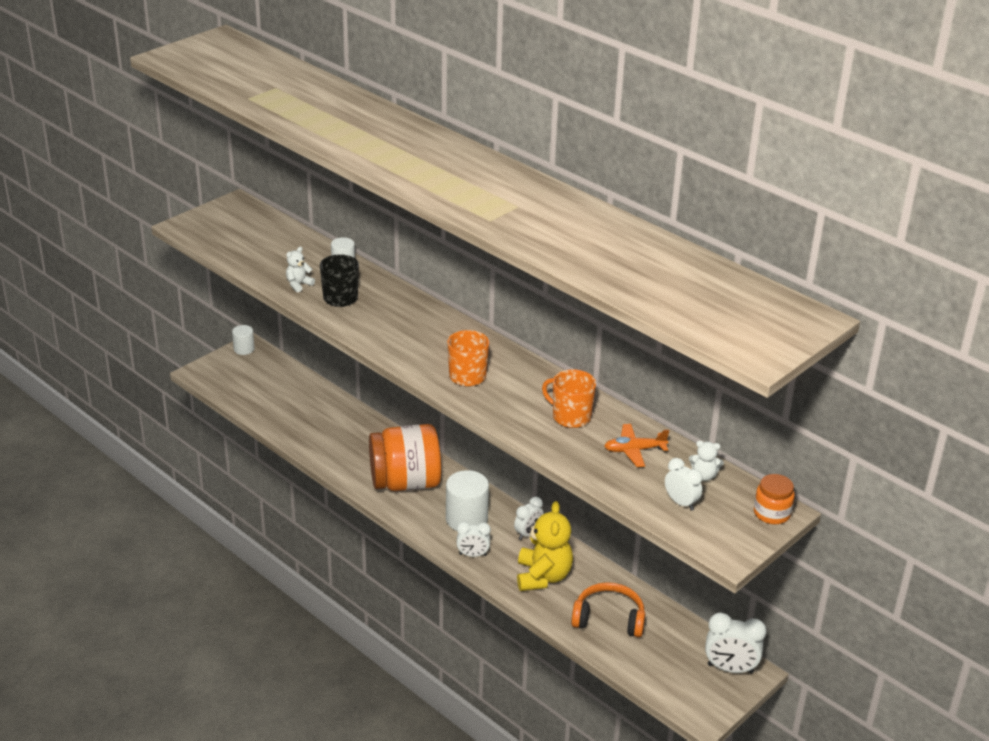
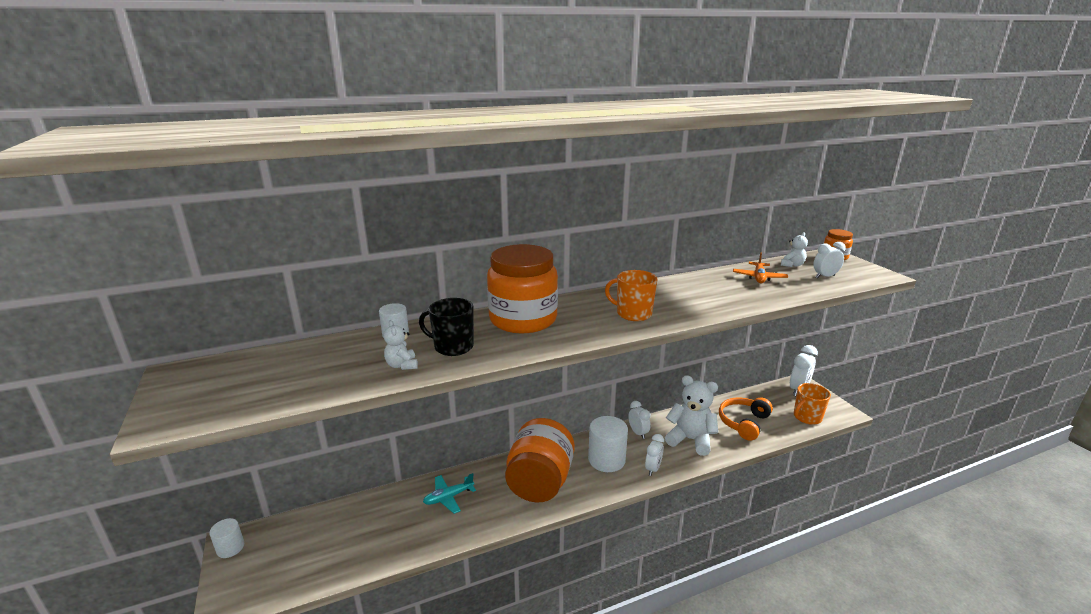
camera: 65 degrees left, 10 degrees down
yellow teddy bear [517,501,573,591] -> white teddy bear [665,375,718,456]
orange mug [542,369,596,428] -> orange mug moved to [794,383,831,425]
none -> turquoise plane [423,473,476,514]
none -> orange jar [487,244,558,333]

